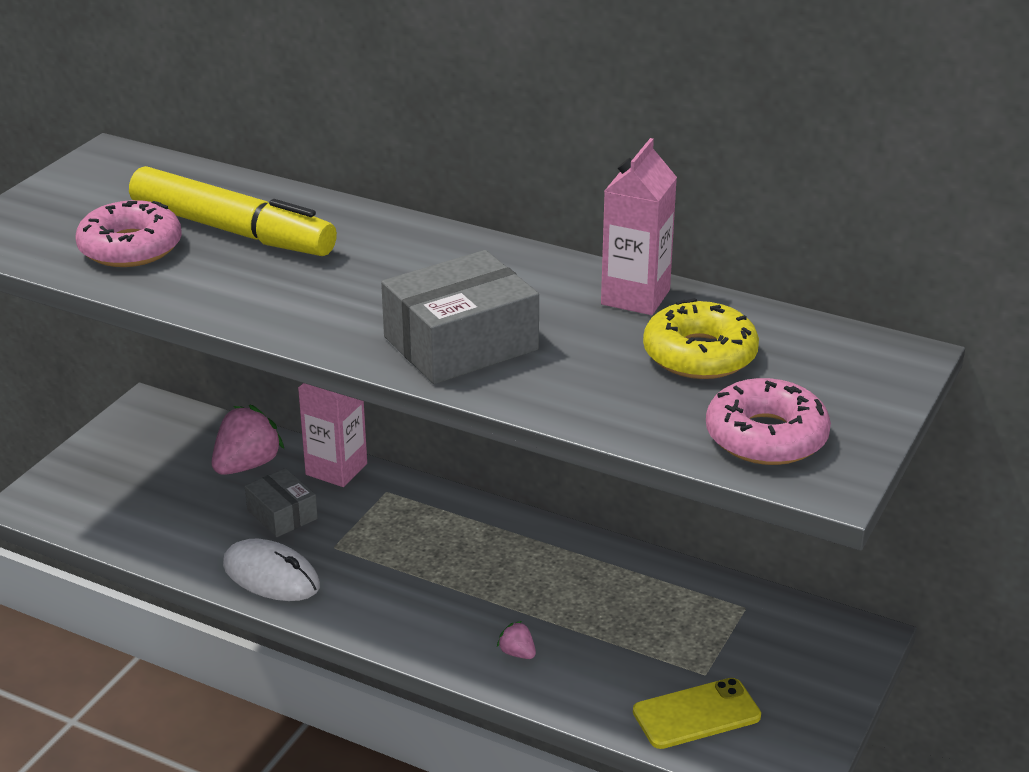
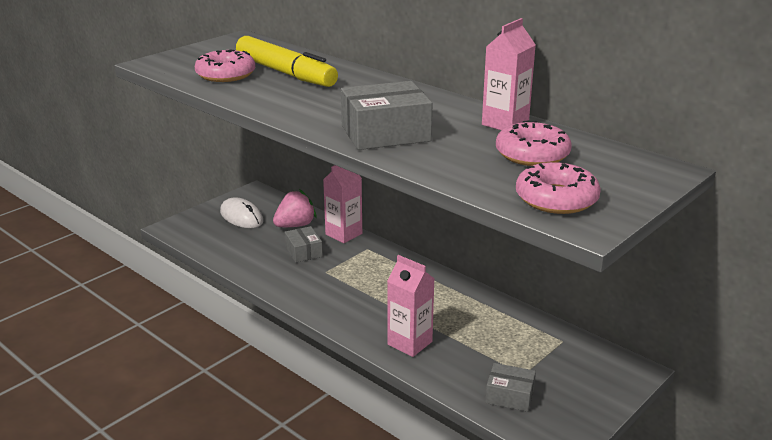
camera: 15 degrees right, 5 degrees down
white mouse [223,539,320,601] -> white mouse moved to [220,197,263,228]
pink strawberry [497,621,536,659] -> pink carton [387,255,435,357]
yellow phone [633,678,761,749] -> grey box [485,363,536,412]
yellow donut [643,298,759,379] -> pink donut [496,120,572,166]

